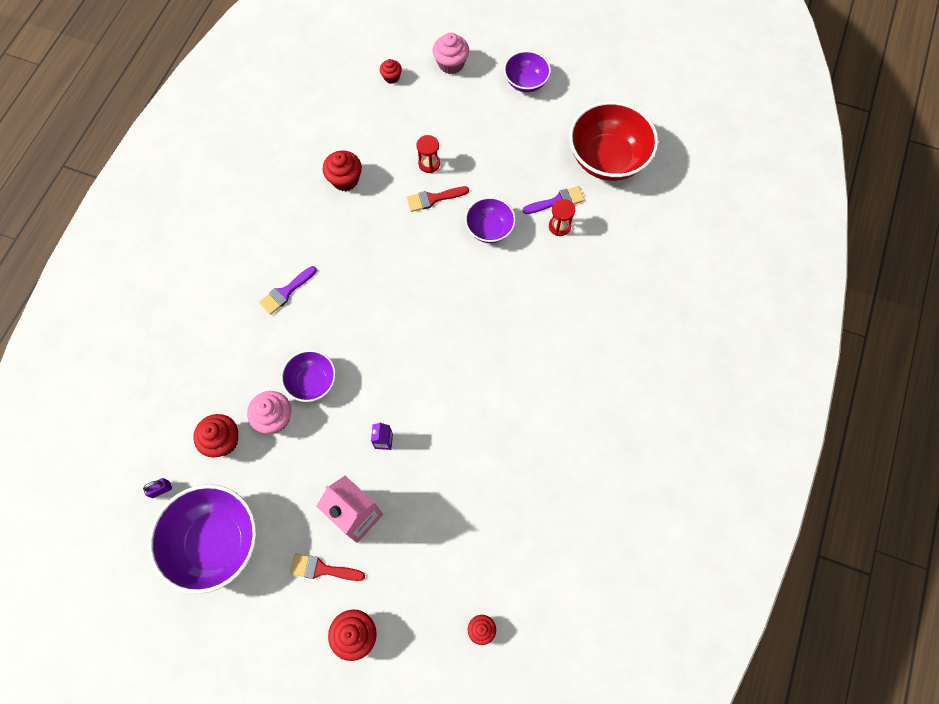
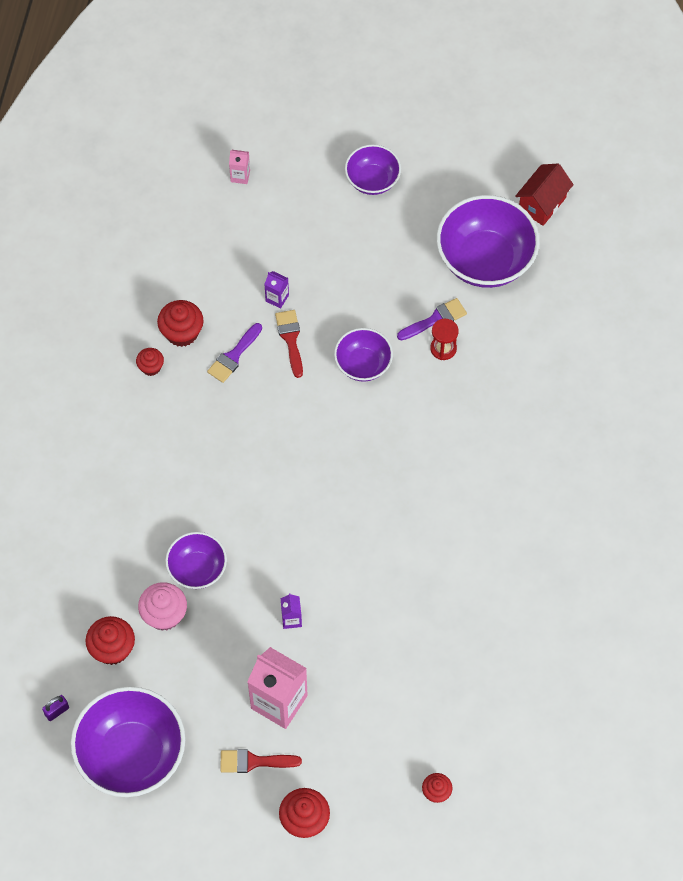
camera: 10 degrees left, 5 degrees down
purple brush [259,266,317,315] -> purple brush moved to [207,323,262,383]
red cupcake [380,59,402,84] -> red cupcake moved to [136,348,164,376]
red brush [406,186,469,212] -> red brush turned 105 degrees clockwise [275,310,303,378]
red hourglass [416,135,440,173] -> purple carton [264,271,289,308]
pink cupcake [433,33,469,74] -> none
red bowl [569,101,658,181] -> purple bowl [437,195,540,288]
none -> pink carton [229,150,250,184]
none -> red house [515,164,574,226]

